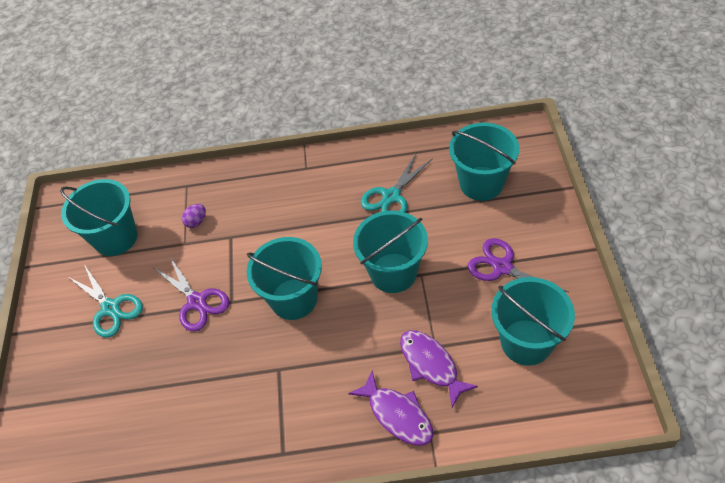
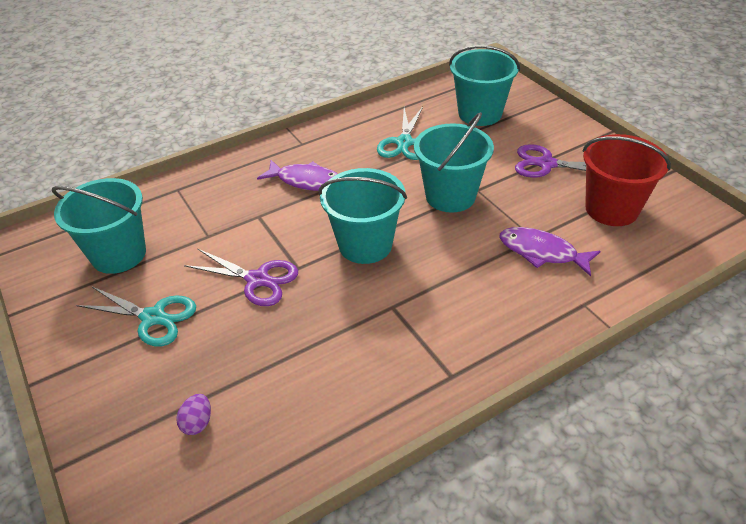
camera: 30 degrees left, 10 degrees down
purple egg [182,204,206,228] -> purple egg moved to [176,394,211,435]
purple fish [348,370,433,446] -> purple fish moved to [257,160,338,191]
turquoise bucket [491,277,575,366] -> red bucket [583,134,671,226]

